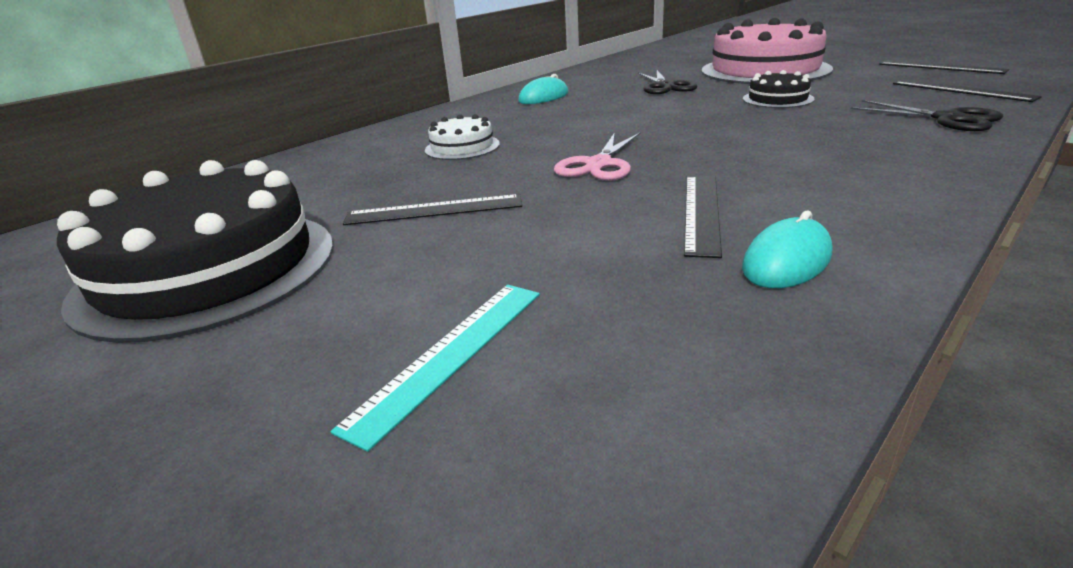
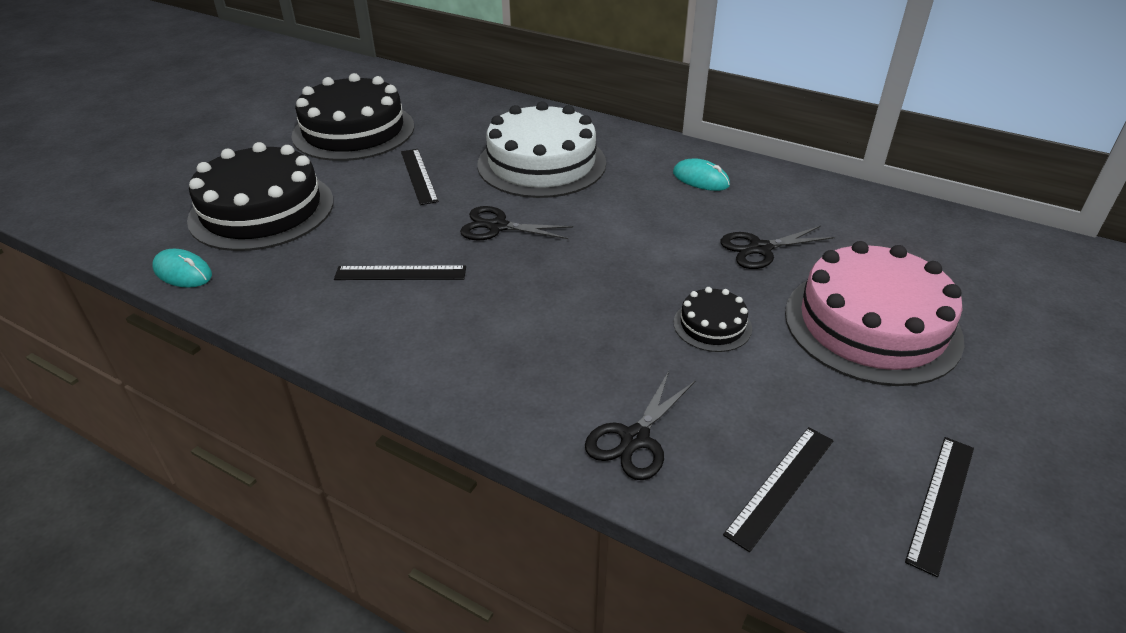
camera: 75 degrees right, 10 degrees up
turquoise ruler [331,285,540,452] -> black cake [187,142,334,251]
white cake [425,114,500,160] -> white cake [477,101,606,198], size x2.19
pink scissors [554,132,640,181] -> black scissors [460,206,573,240]
turquoise mouse [742,211,832,288] -> turquoise mouse moved to [152,249,212,288]

